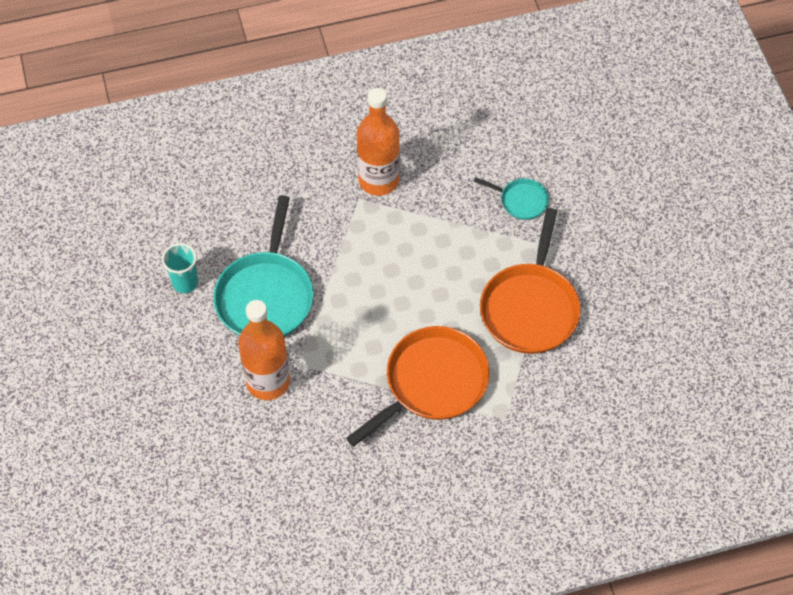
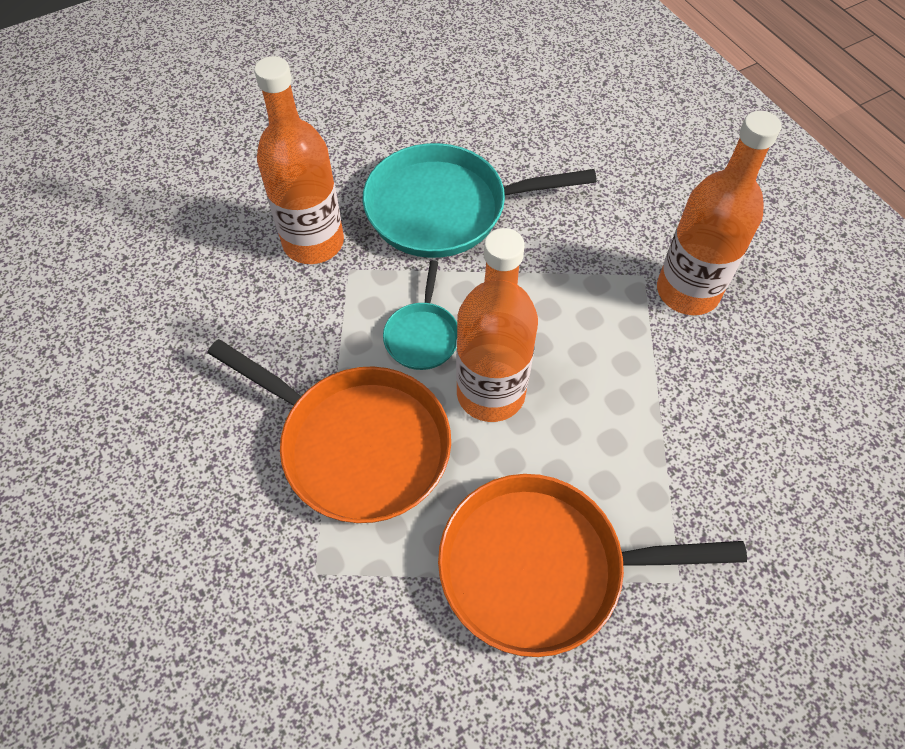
camera: 75 degrees right, 0 degrees up
turquoise cup [162,243,198,293] -> none
turquoise pan [474,177,549,220] -> turquoise pan moved to [383,261,457,370]
none -> orange bottle [456,228,538,422]

